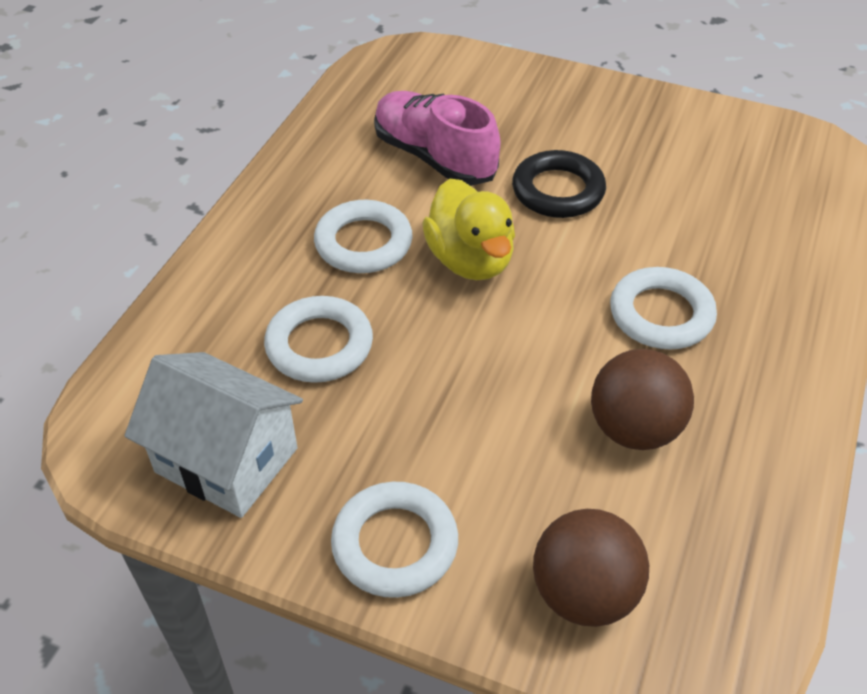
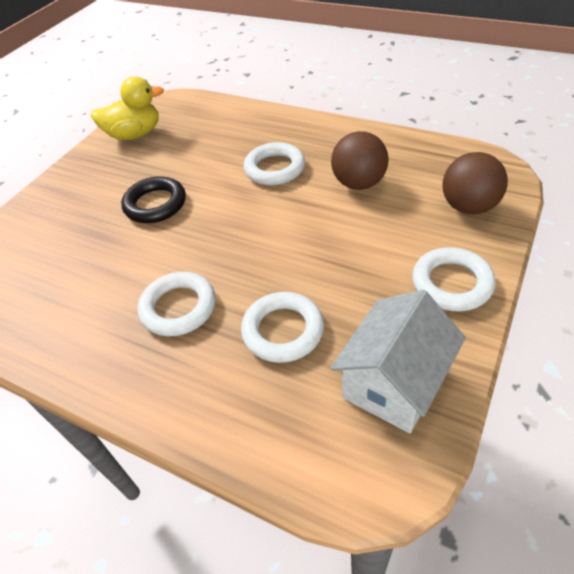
camera: 80 degrees left, 0 degrees up
pink shoe [374,91,500,186] -> none
yellow duck [422,179,515,280] -> yellow duck moved to [90,77,164,140]

